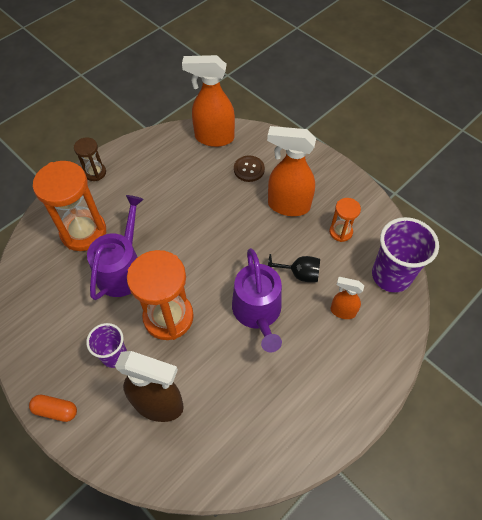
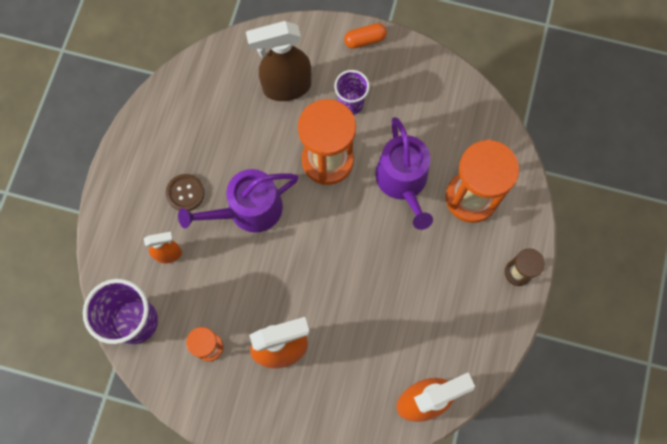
camera: 150 degrees right, 15 degrees up
purple watering can [232,248,282,353] -> purple watering can turned 75 degrees counterclockwise [178,169,298,233]
brown button [234,156,265,182] -> brown button moved to [166,174,205,211]
black goblet [268,254,320,282] -> none

